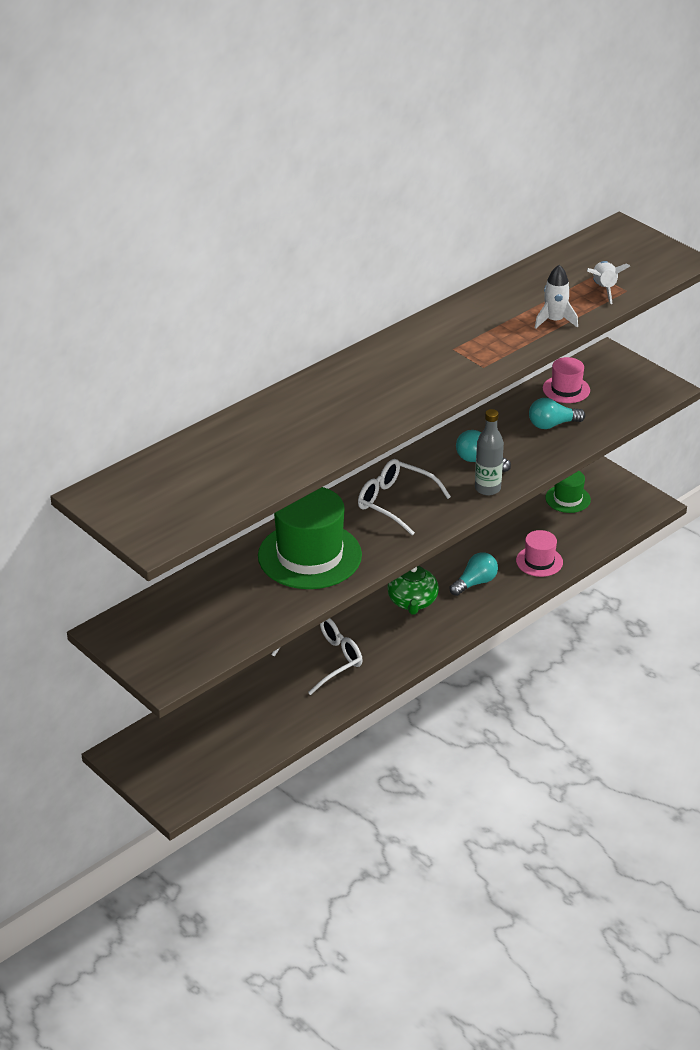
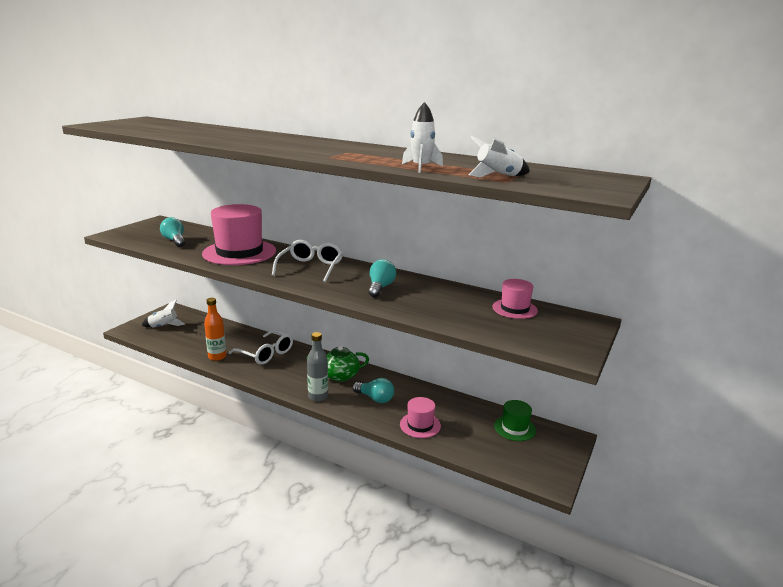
camera: 70 degrees right, 15 degrees down
green hat [258,487,362,589] -> pink hat [202,204,276,265]
grey bottle [475,409,504,496] -> grey bottle moved to [307,332,328,402]
turquoise light bulb [529,398,585,429] -> turquoise light bulb moved to [160,217,185,247]
none -> white rocket [142,300,185,328]
none -> orange bottle [204,298,227,361]

